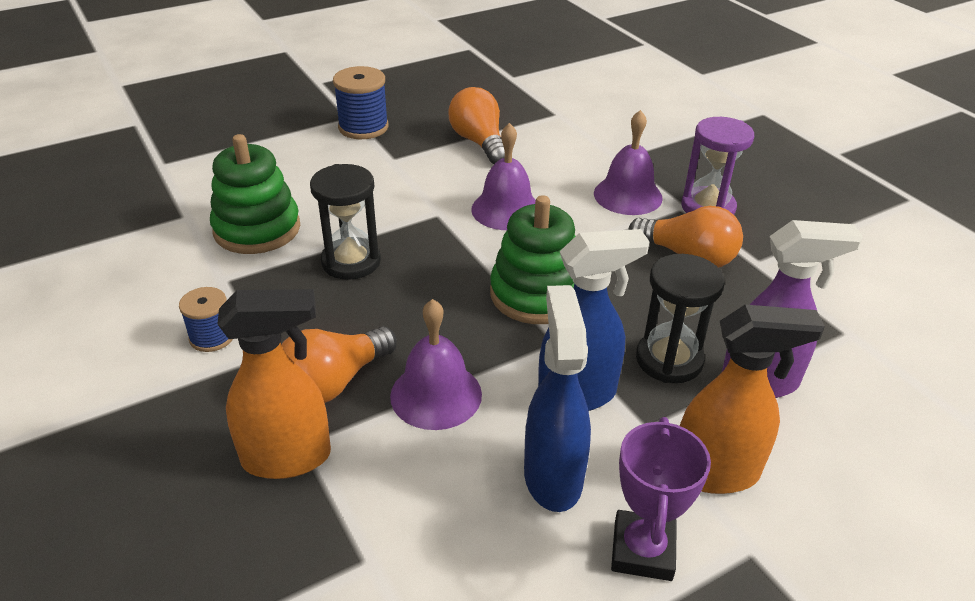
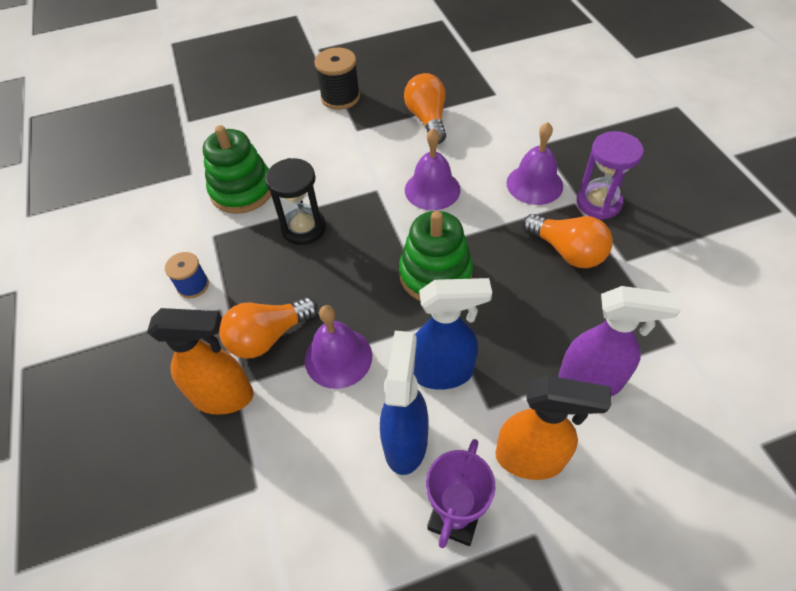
camera: 15 degrees right, 15 degrees up
blue spool [333,66,389,139] -> black spool [314,47,360,110]
black hourglass [636,254,725,383] -> none

